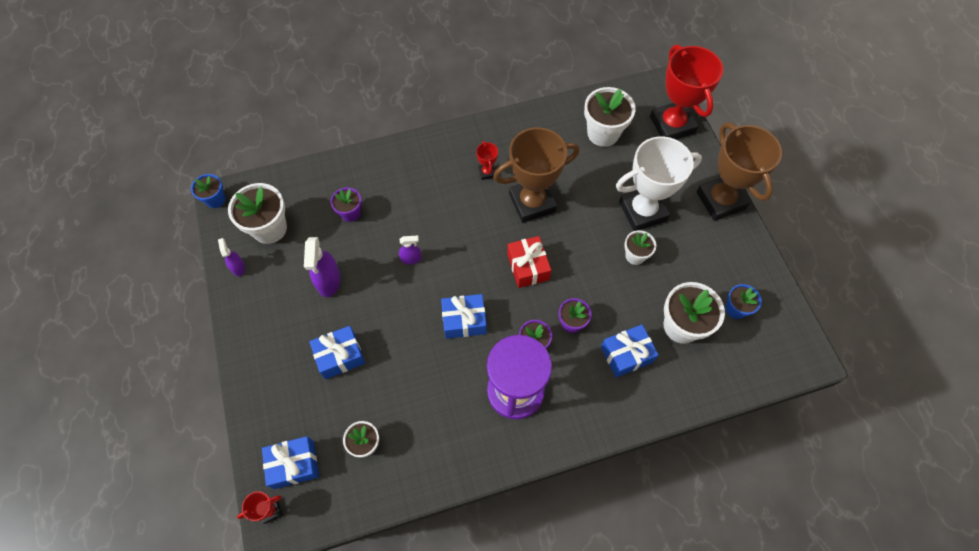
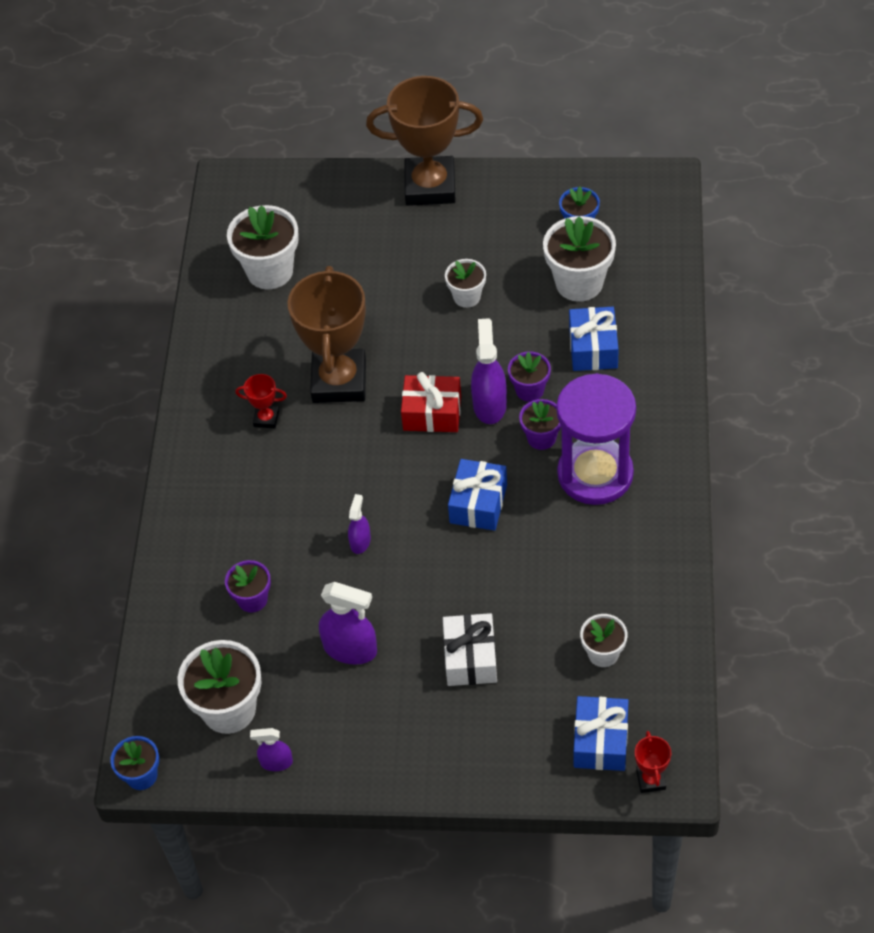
camera: 65 degrees left, 10 degrees down
blue gift [309,326,365,379] -> white gift [443,613,497,686]
white trophy [616,137,702,231] -> none
red trophy [650,45,723,139] -> none
none -> purple spray bottle [471,318,507,424]

